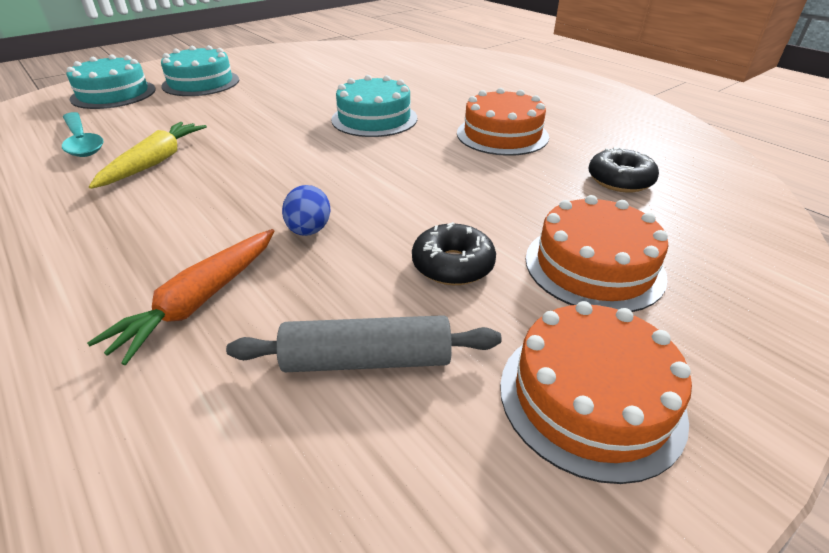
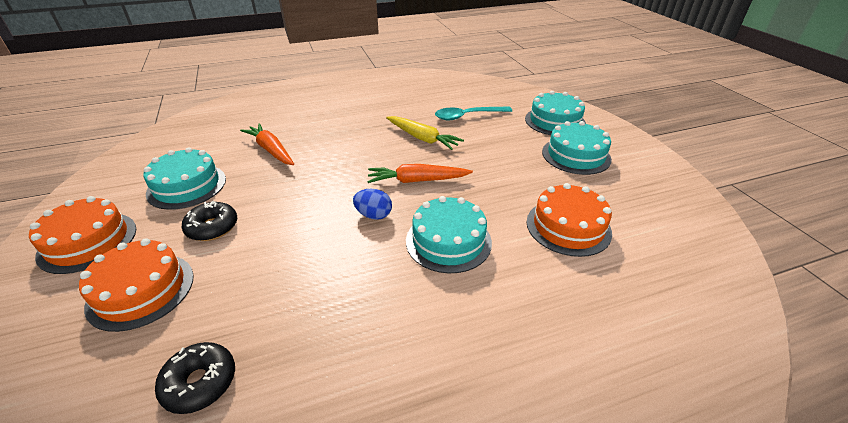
camera: 110 degrees right, 0 degrees up
grey rolling pin [226,315,502,372] -> turquoise cake [143,147,226,210]
blue egg [282,185,331,236] -> blue egg moved to [353,189,392,220]
orange cake [457,88,549,156] -> orange cake moved to [527,183,612,257]
none -> orange carrot [368,164,473,183]

